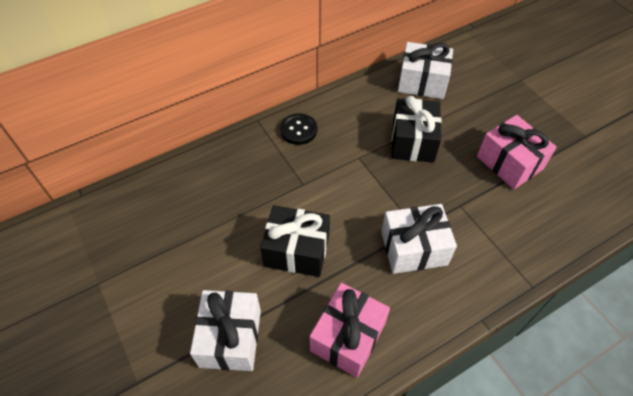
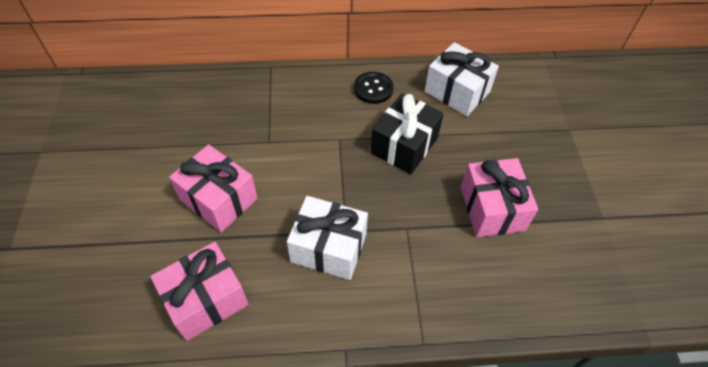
camera: 25 degrees right, 0 degrees up
white gift [190,290,261,371] -> none
black gift [260,205,330,277] -> pink gift [169,144,258,232]
black button [280,113,317,145] -> black button moved to [354,72,393,104]

